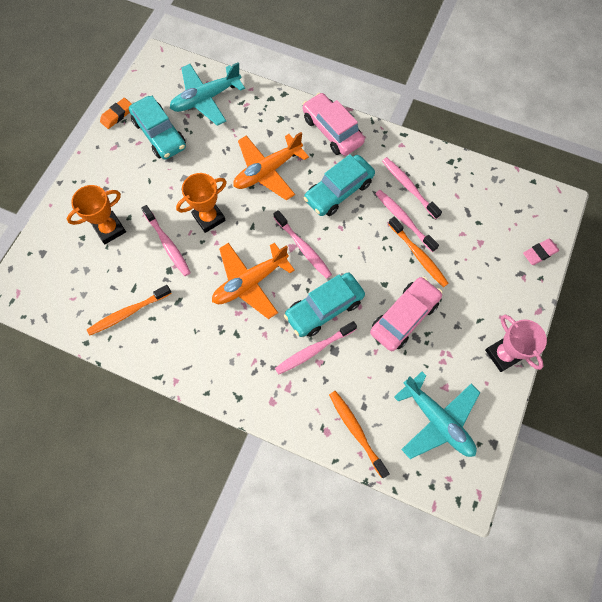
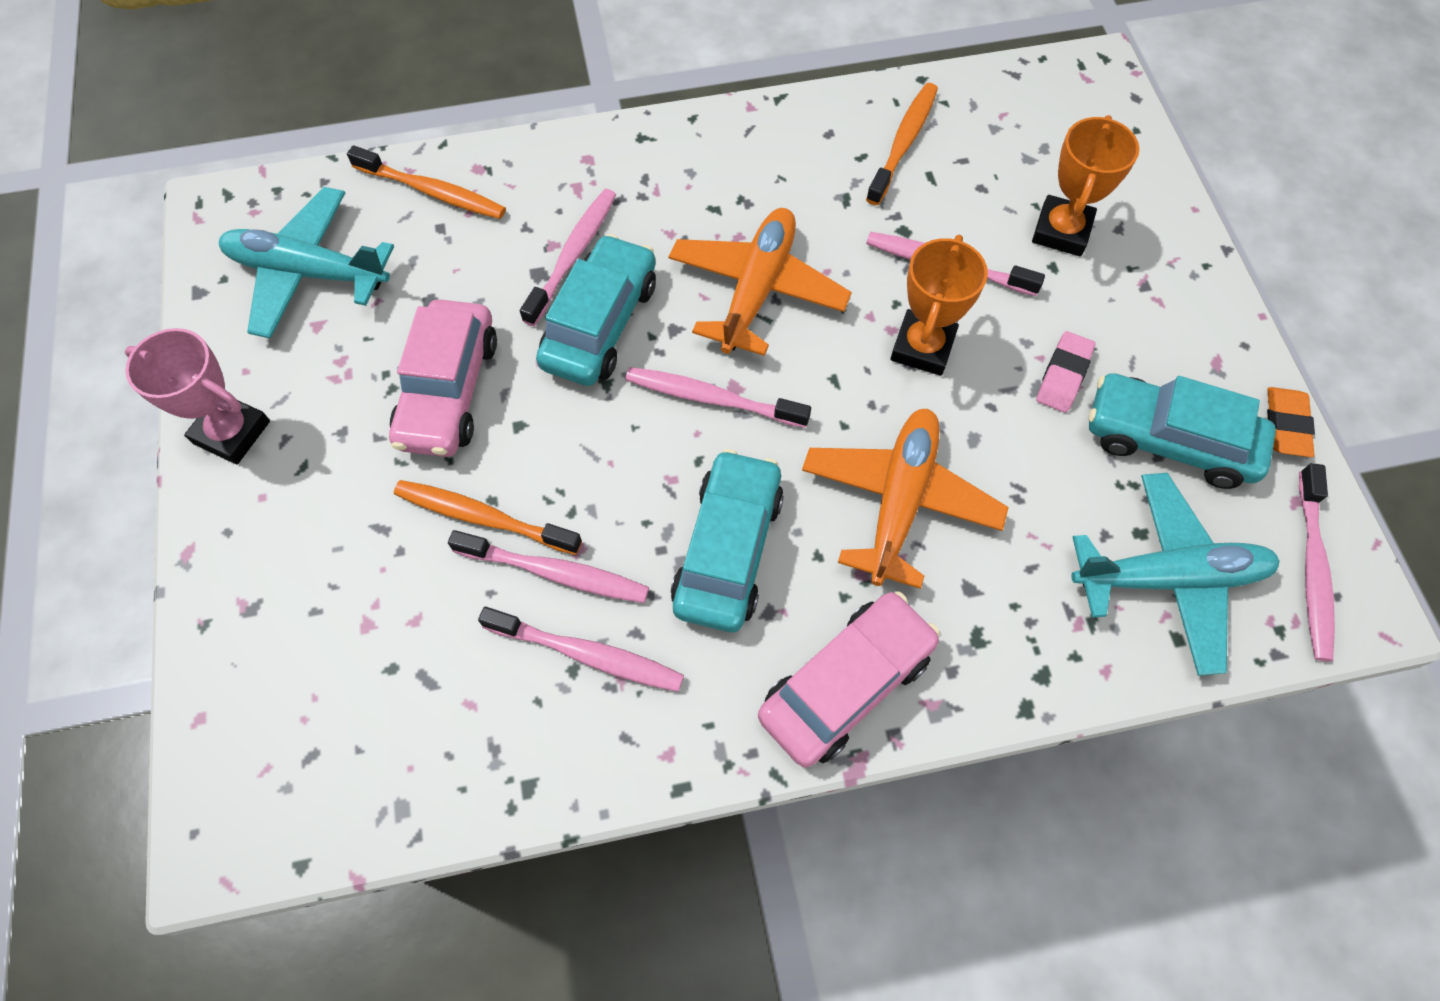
camera: 145 degrees right, 5 degrees down
turquoise plane [170,62,245,126] -> turquoise plane turned 60 degrees clockwise [1071,473,1280,676]
pink car [302,93,365,156] -> pink car turned 60 degrees counterclockwise [758,591,940,767]
pink eraser [523,239,559,265] -> pink eraser moved to [1036,331,1095,413]
none -> pink toothbrush [1299,463,1335,661]

